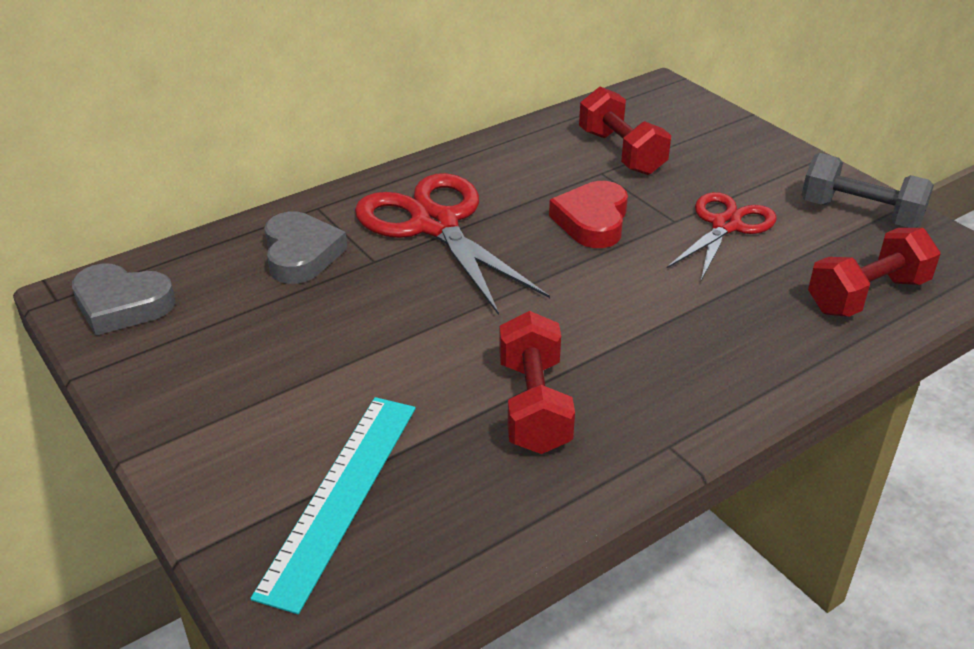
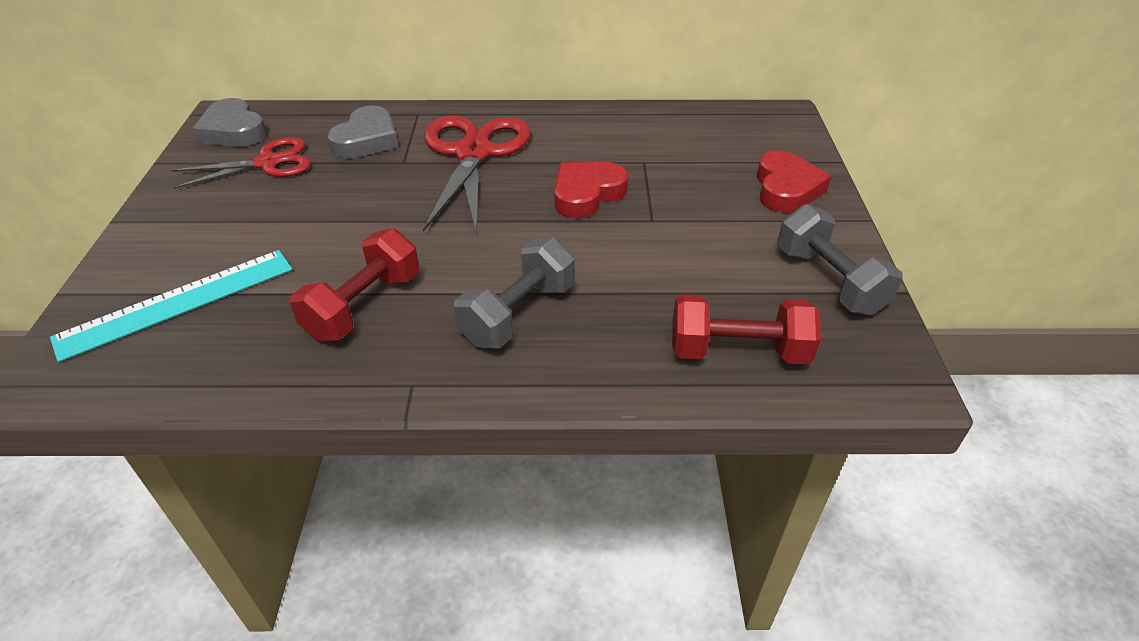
camera: 35 degrees right, 5 degrees up
red dumbbell [579,87,671,175] -> none
red scissors [666,192,777,281] -> red scissors moved to [172,137,311,189]
none -> grey dumbbell [454,237,575,348]
none -> red heart [757,150,831,213]

